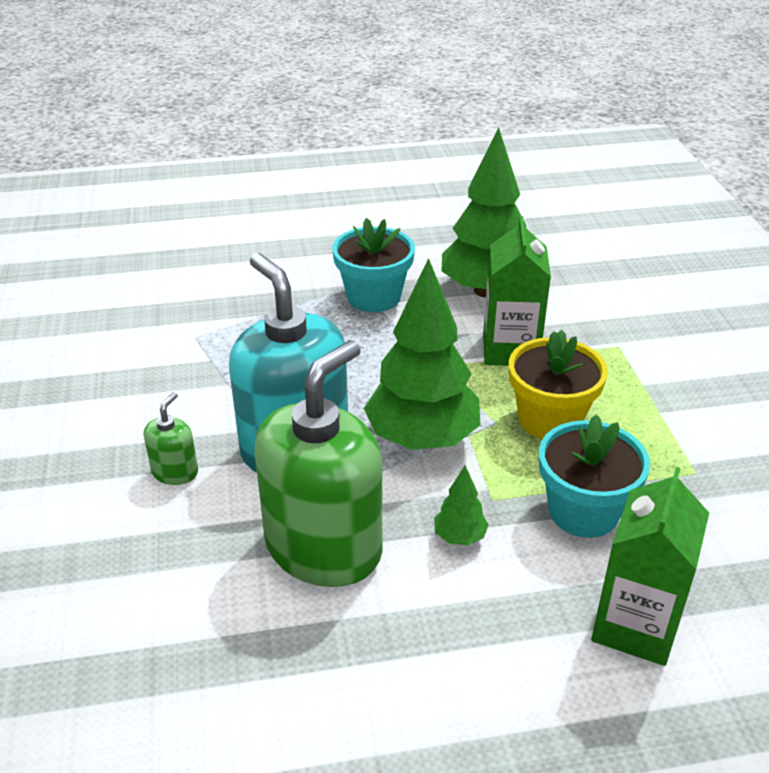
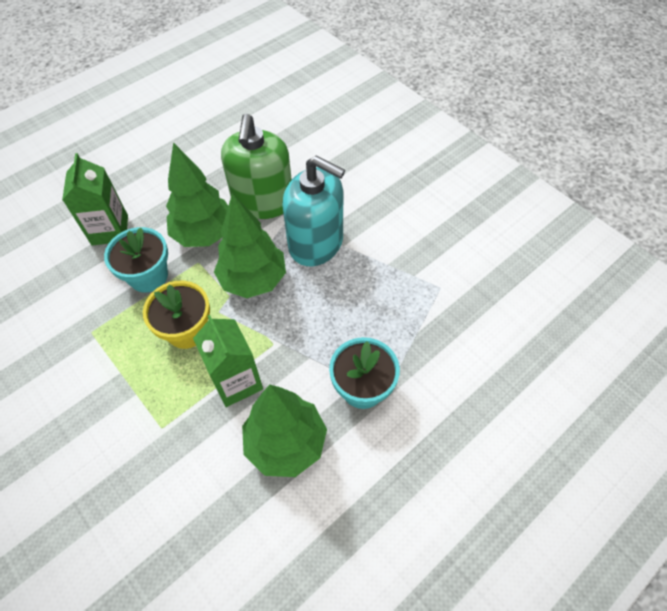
camera: 150 degrees right, 20 degrees up
green soap dispenser [144,392,198,485] -> none
green tree [434,466,489,546] -> green tree [166,142,228,247], size x2.36

